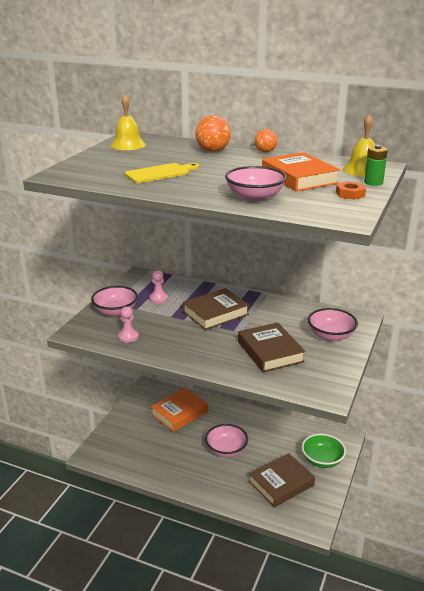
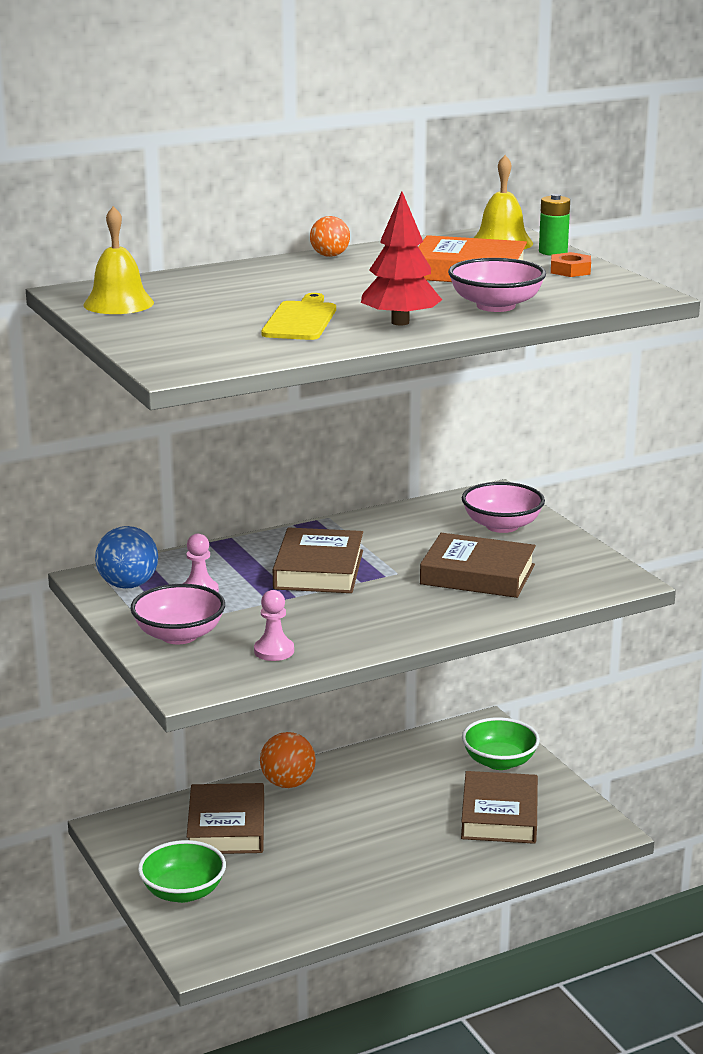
camera: 50 degrees left, 5 degrees down
orange book [151,388,208,432] -> brown book [187,783,264,854]
orange ball [195,115,231,152] -> orange ball moved to [260,732,316,788]
pink bowl [205,424,248,457] -> none
none -> blue ball [95,526,158,589]
none -> green bowl [138,840,226,903]
none -> red tree [361,191,442,326]

